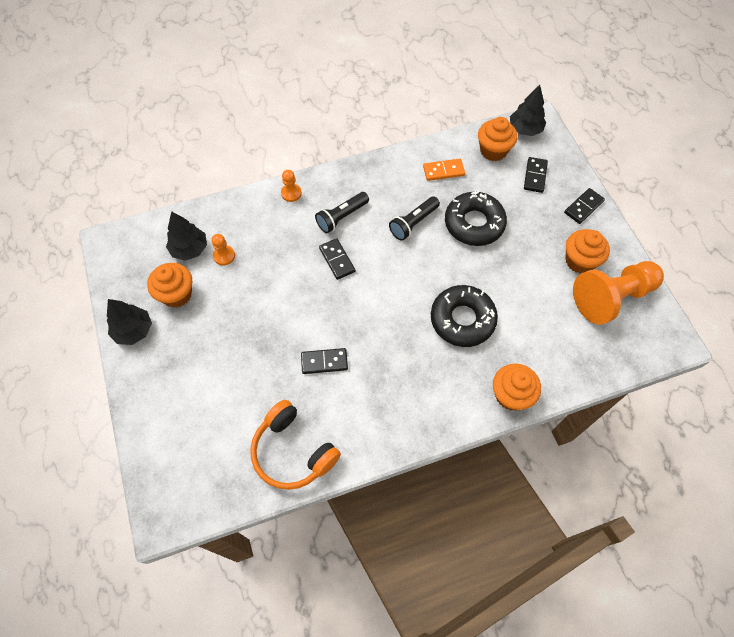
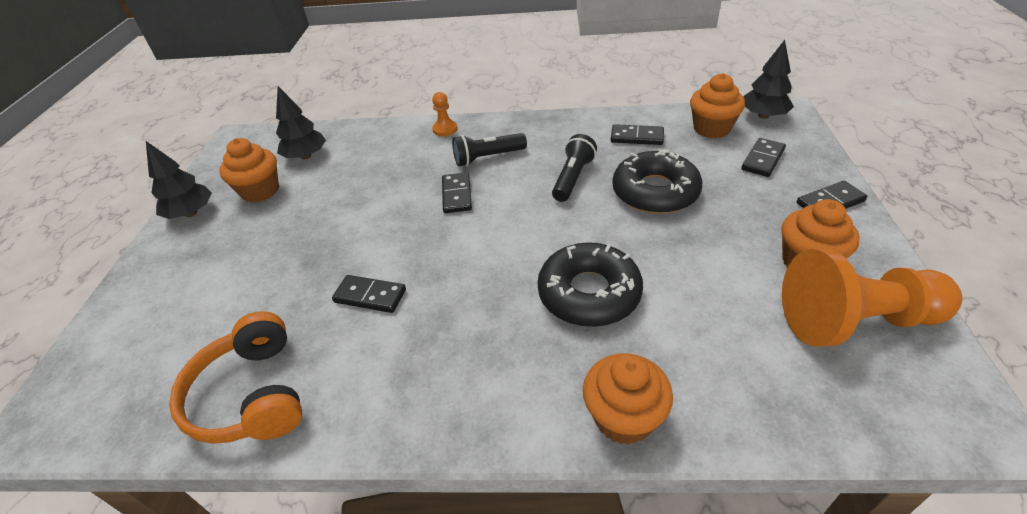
camera: 25 degrees right, 20 degrees down
orange pawn [211,234,235,265] -> none
black flashlight [389,196,440,241] -> black flashlight turned 135 degrees clockwise [552,134,597,202]
orange domino [423,159,465,181] -> black domino [611,124,664,145]

